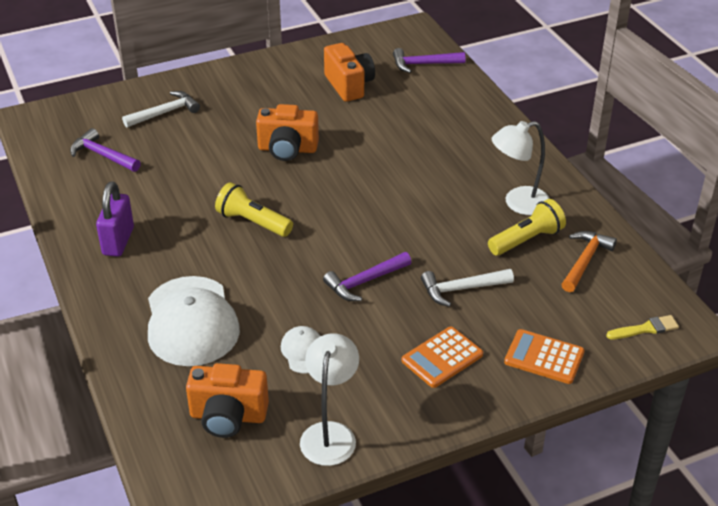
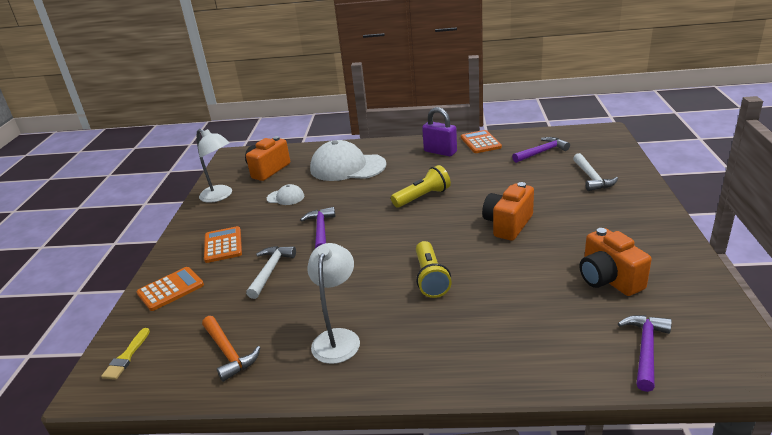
camera: 120 degrees right, 10 degrees down
orange camera [324,43,375,102] -> orange camera turned 60 degrees clockwise [580,228,652,296]
yellow flashlight [488,199,566,256] -> yellow flashlight moved to [416,241,452,298]
none -> orange calculator [461,130,502,153]

